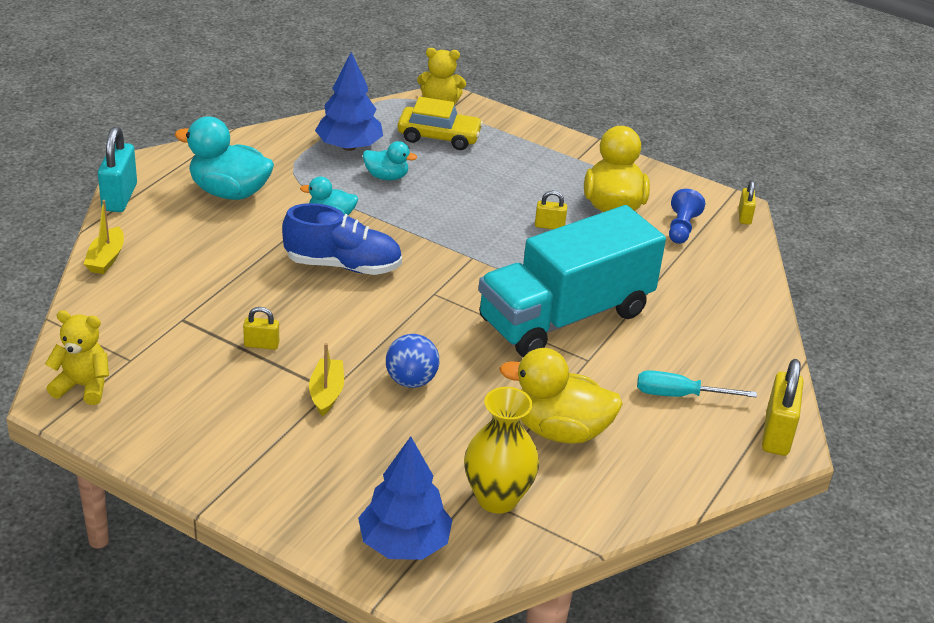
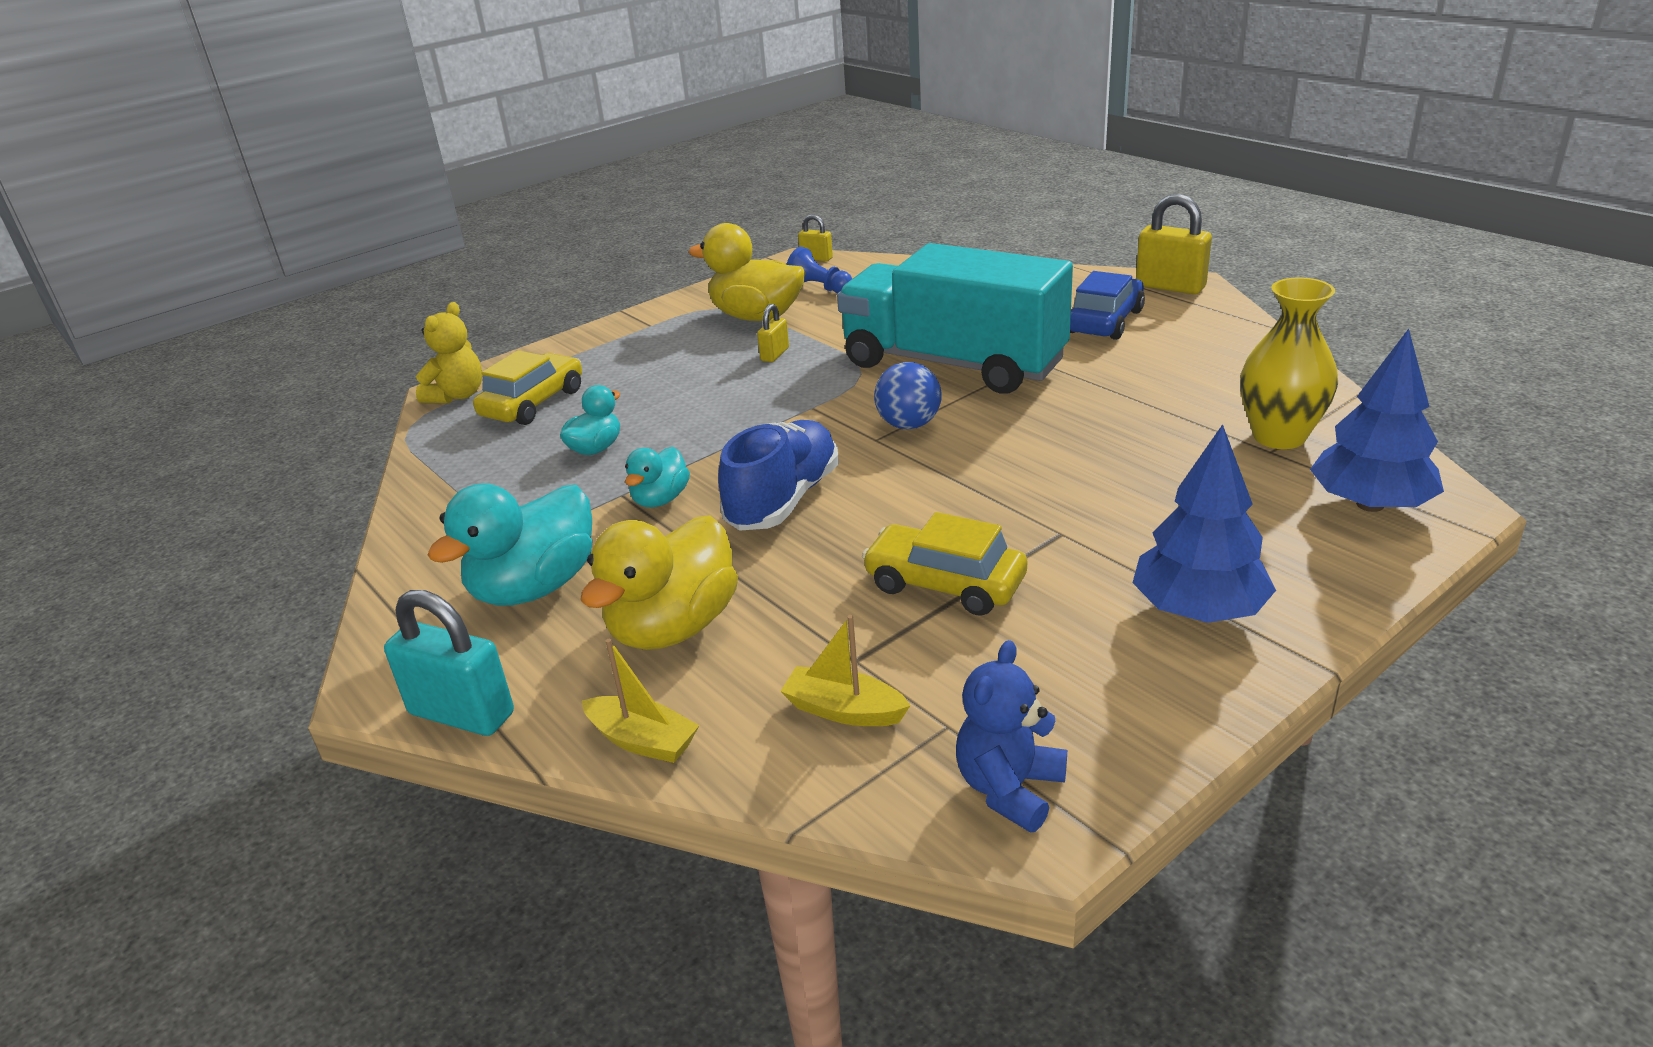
camera: 65 degrees left, 5 degrees down
yellow teddy bear [45,310,109,405] -> blue teddy bear [956,640,1067,833]
yellow padlock [243,307,279,350] -> yellow car [862,512,1027,616]
yellow boat [309,343,344,416] -> yellow boat moved to [781,615,911,726]
blue tree [315,52,383,151] -> blue tree moved to [1132,424,1276,623]
blue ball [386,334,439,388] -> blue ball moved to [874,362,942,429]
turquoise truck [478,205,666,357] -> turquoise truck turned 135 degrees clockwise [837,243,1073,394]
yellow duck [499,348,623,444] -> yellow duck moved to [581,515,738,650]
turquoise screwdriver [637,370,757,398] -> blue car [1070,271,1145,340]

